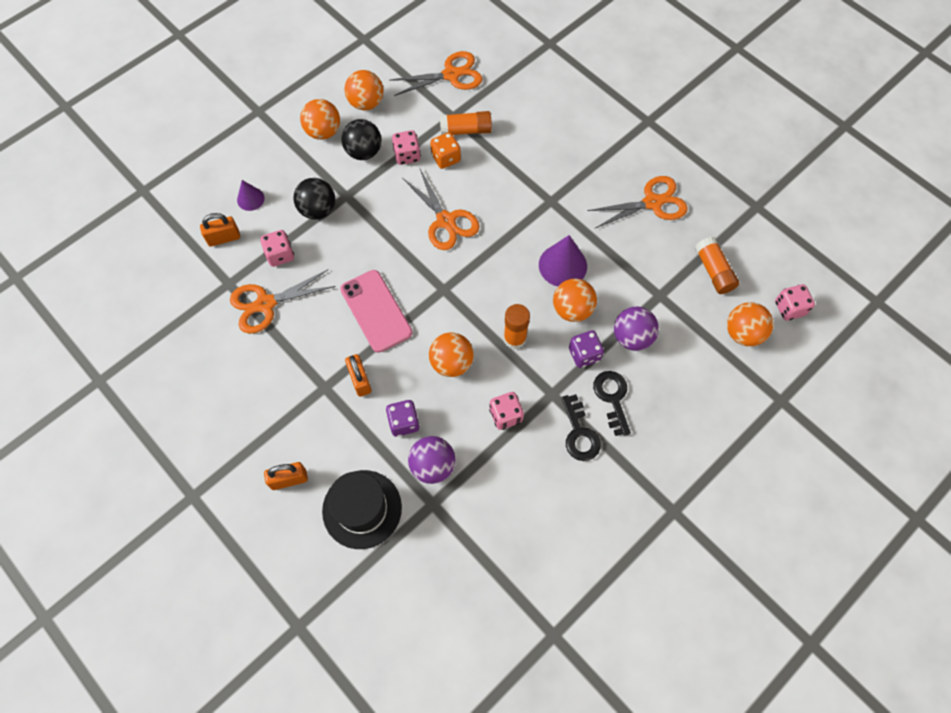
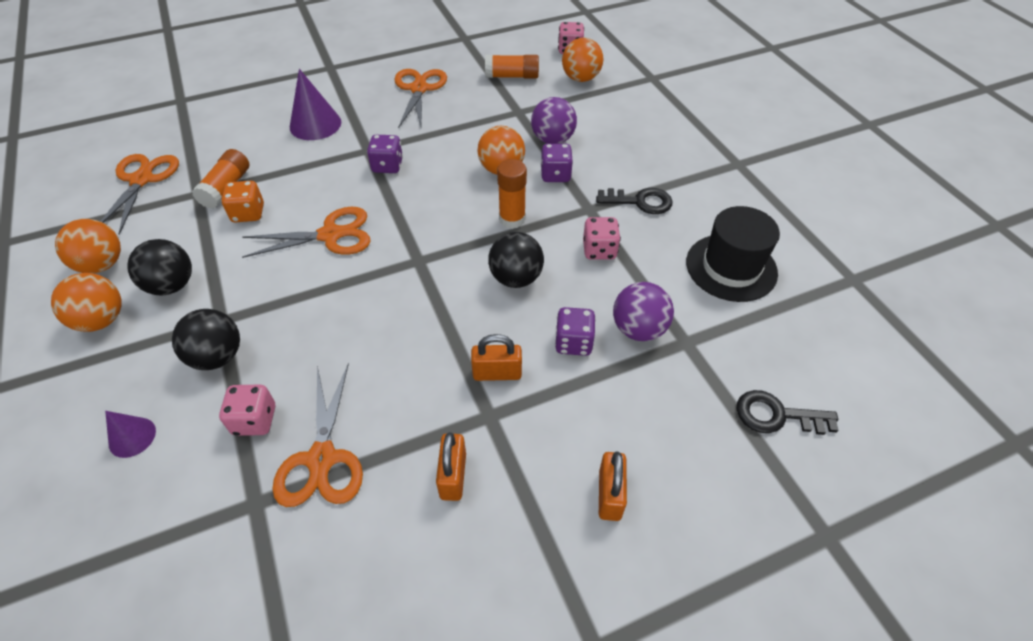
camera: 70 degrees left, 15 degrees down
orange padlock [200,213,240,247] -> orange padlock moved to [436,432,466,501]
black hat [322,470,402,549] -> black hat moved to [686,206,780,302]
pink phone [340,270,413,353] -> none
pink dice [392,130,421,165] -> none
orange ball [429,333,474,377] -> black ball [488,232,544,288]
purple cone [539,235,587,286] -> purple cone moved to [290,69,341,140]
black key [593,371,631,436] -> black key moved to [737,390,839,435]
none -> purple dice [367,135,403,173]

